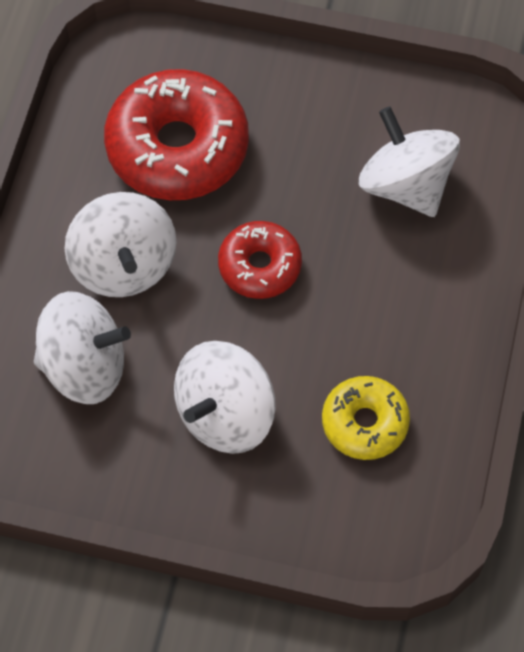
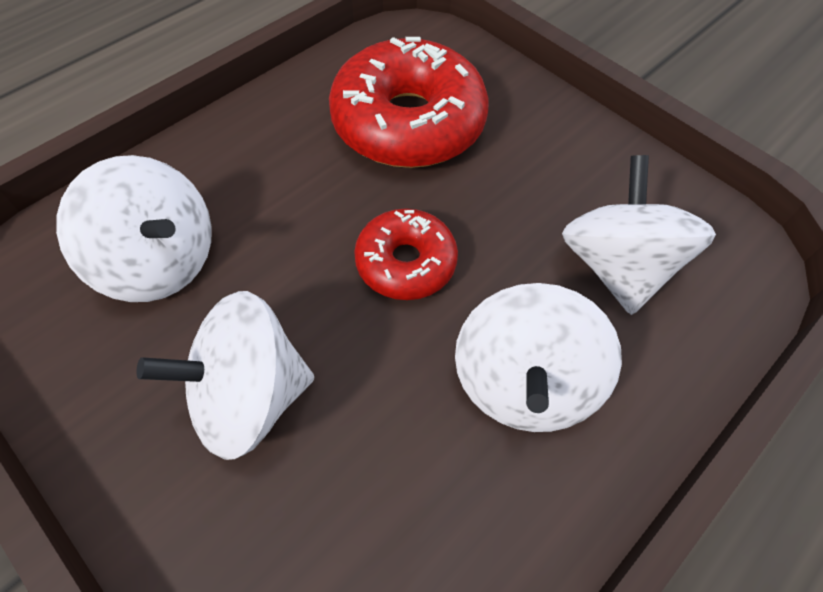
camera: 30 degrees right, 5 degrees down
white spinning top [64,192,176,297] -> white spinning top moved to [455,283,622,432]
yellow donut [322,376,410,460] -> none

